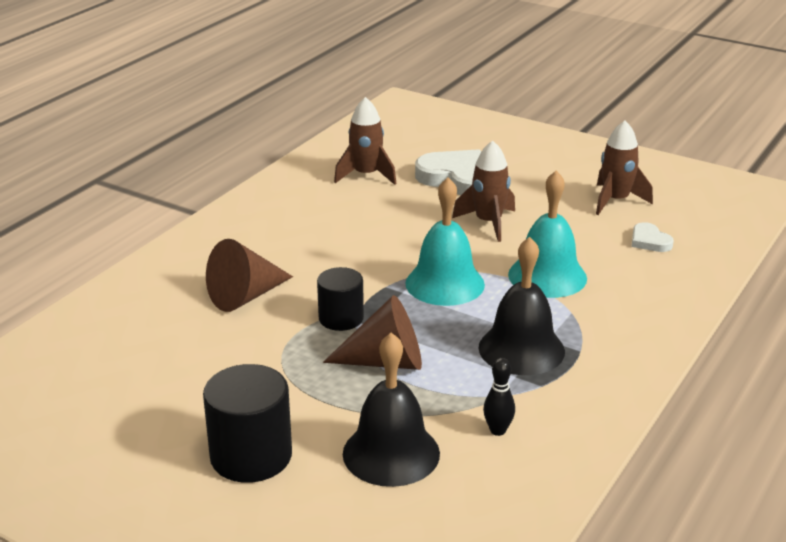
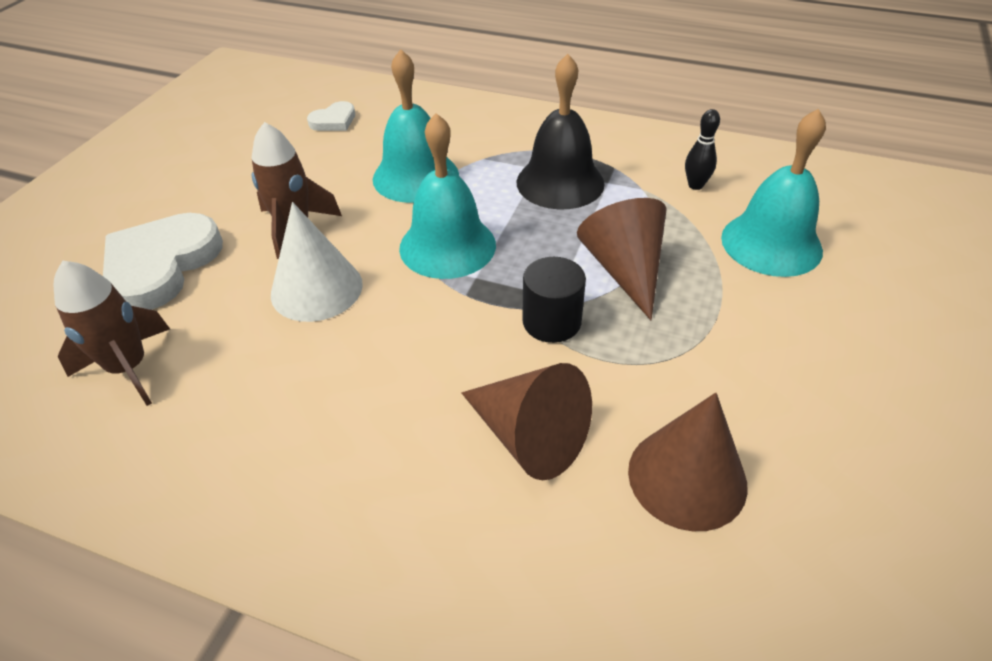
camera: 100 degrees left, 15 degrees up
black cylinder [203,364,292,483] -> none
black bell [343,332,440,487] -> turquoise bell [721,109,826,277]
brown rocket [596,121,653,215] -> none
none -> white cone [271,202,363,322]
none -> brown cone [628,393,748,531]

